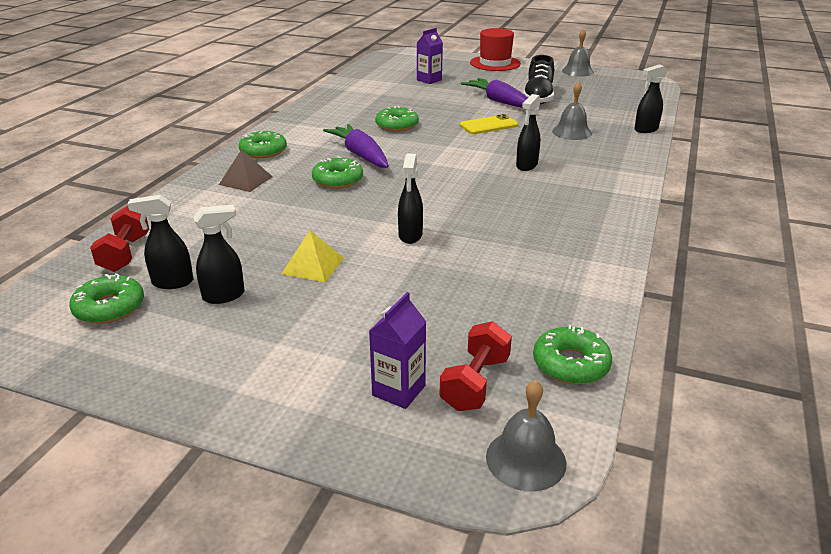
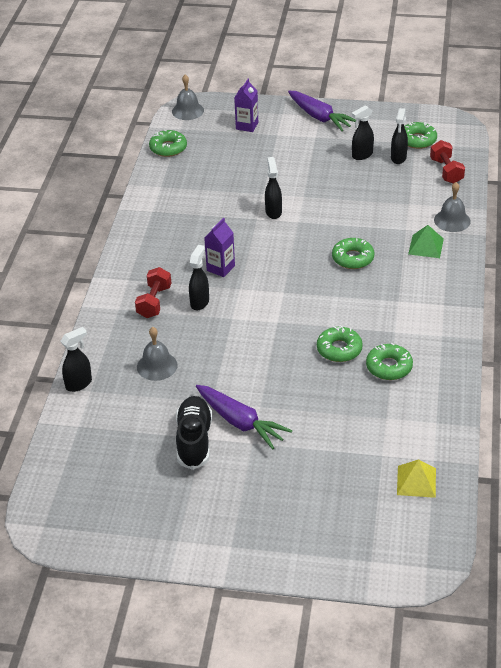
camera: 170 degrees right, 10 degrees up
black spray bottle [128,195,193,289] -> black spray bottle turned 120 degrees clockwise [391,108,408,164]
brown pyramid [219,149,273,192] -> green pyramid [408,225,444,258]
green donut [239,131,287,158] -> green donut moved to [366,343,413,380]
yellow pyramid [282,230,344,282] -> yellow pyramid moved to [397,459,436,498]
purple carrot [323,124,389,168] -> purple carrot moved to [288,91,356,131]
purple carton [417,28,443,84] -> purple carton moved to [204,218,235,277]
red dumbbell [440,321,512,411] -> red dumbbell moved to [135,267,172,318]
yellow phone [460,114,518,134] -> none
red hat [470,28,521,71] -> none
grey bell [562,29,594,77] -> grey bell moved to [434,182,471,232]

